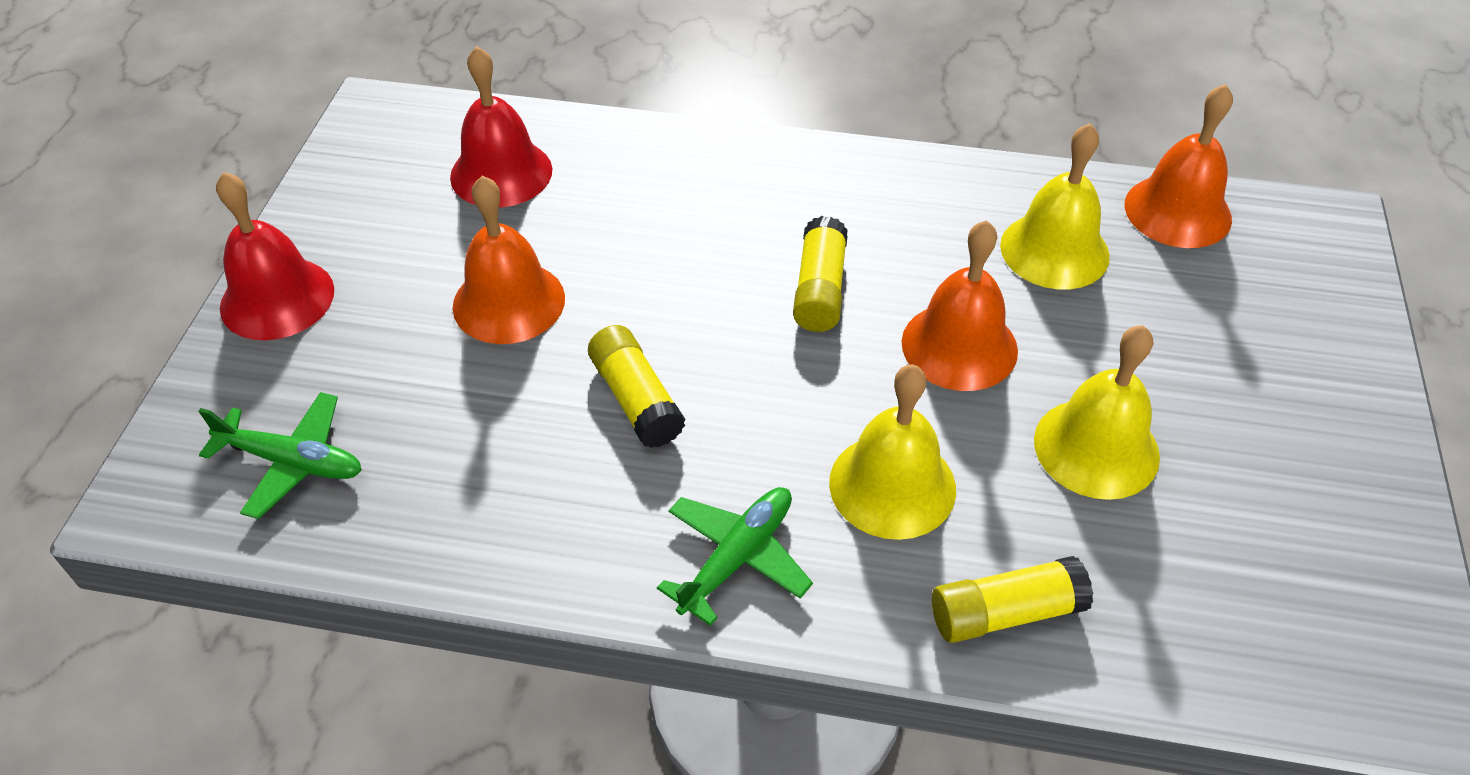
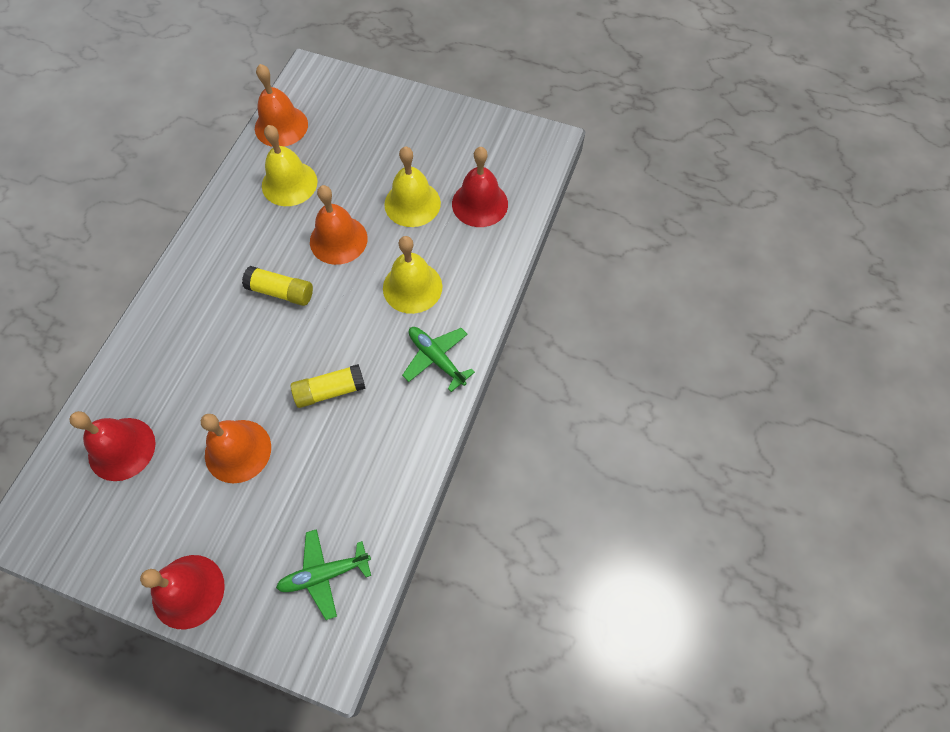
camera: 80 degrees left, 15 degrees up
green plane [199,392,362,519] -> green plane turned 135 degrees counterclockwise [276,529,371,620]
yellow glue stick [932,556,1093,643] -> none
none -> red bell [452,147,508,227]

